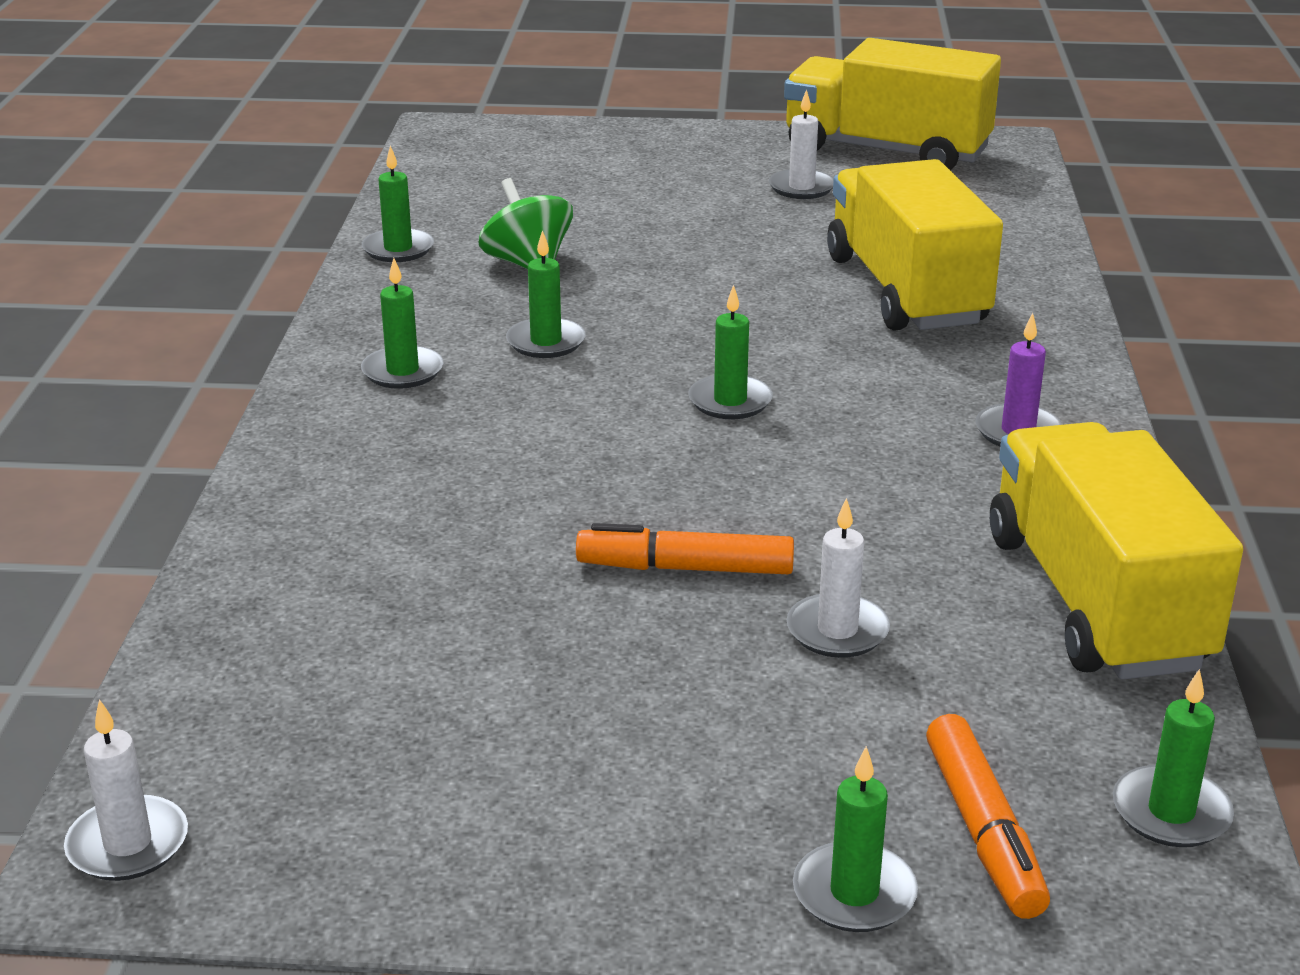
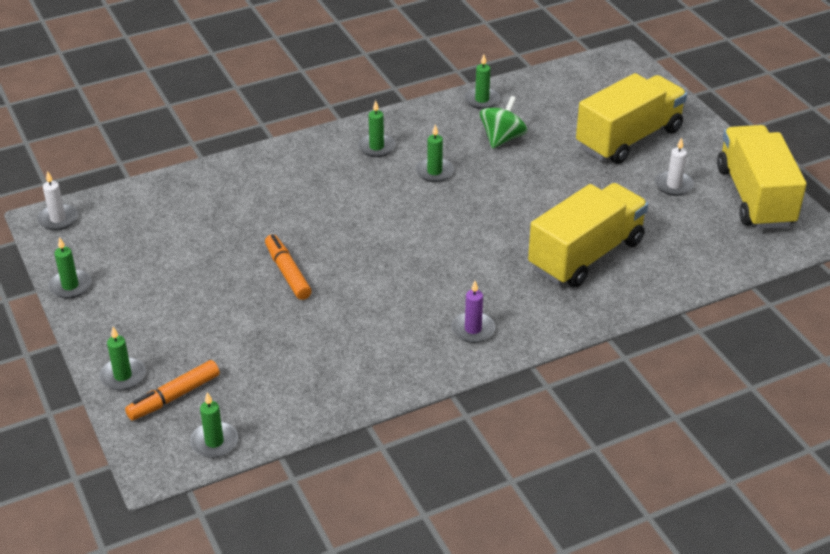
camera: 60 degrees right, 10 degrees up
green candle [688,285,773,419] -> green candle moved to [48,237,91,298]
white candle [787,498,890,658] -> none
yellow truck [990,422,1243,680] -> yellow truck moved to [576,73,687,164]

